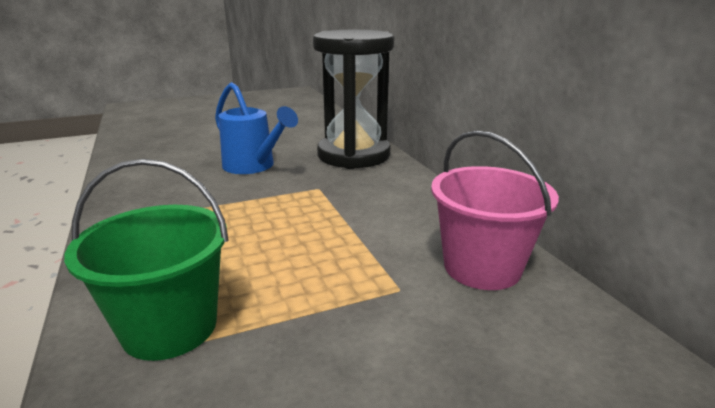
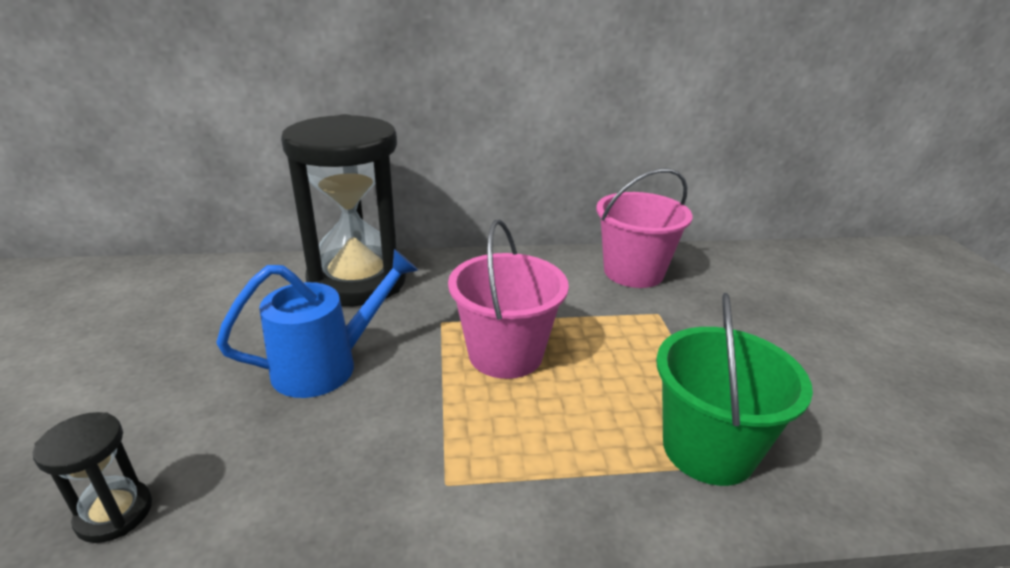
camera: 75 degrees left, 5 degrees up
none -> black hourglass [33,412,152,543]
none -> pink bucket [448,219,569,379]

